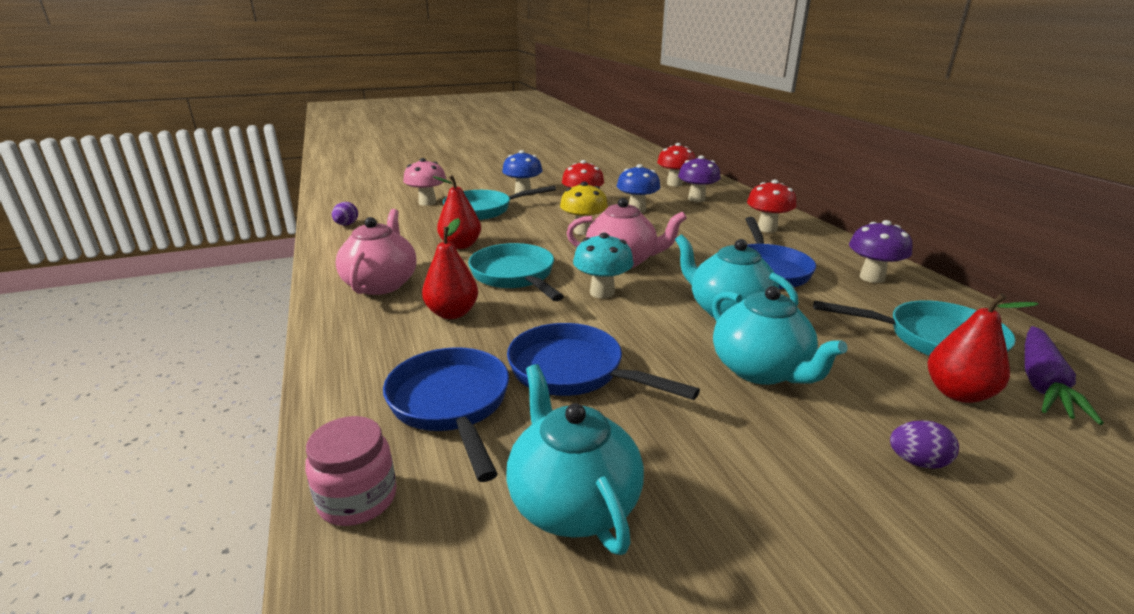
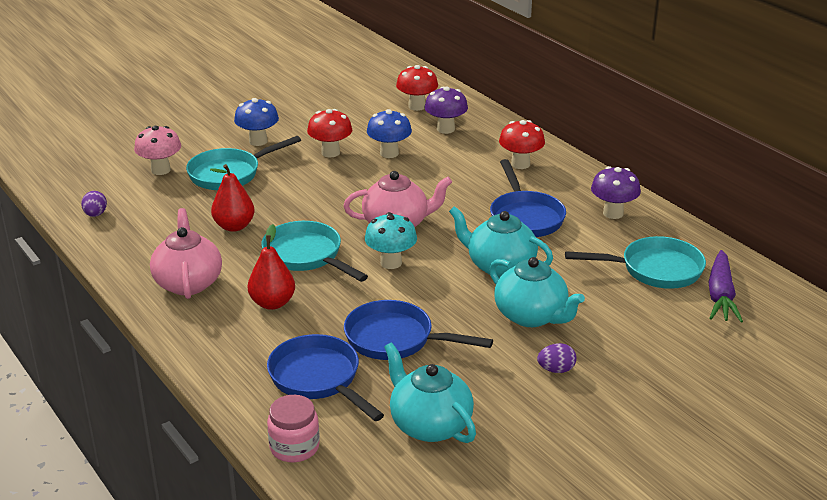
camera: 15 degrees left, 5 degrees up
yellow mushroom [560,182,608,235] -> none
purple egg [890,420,959,469] -> purple egg moved to [537,343,577,373]
red pear [928,293,1039,403] -> none

